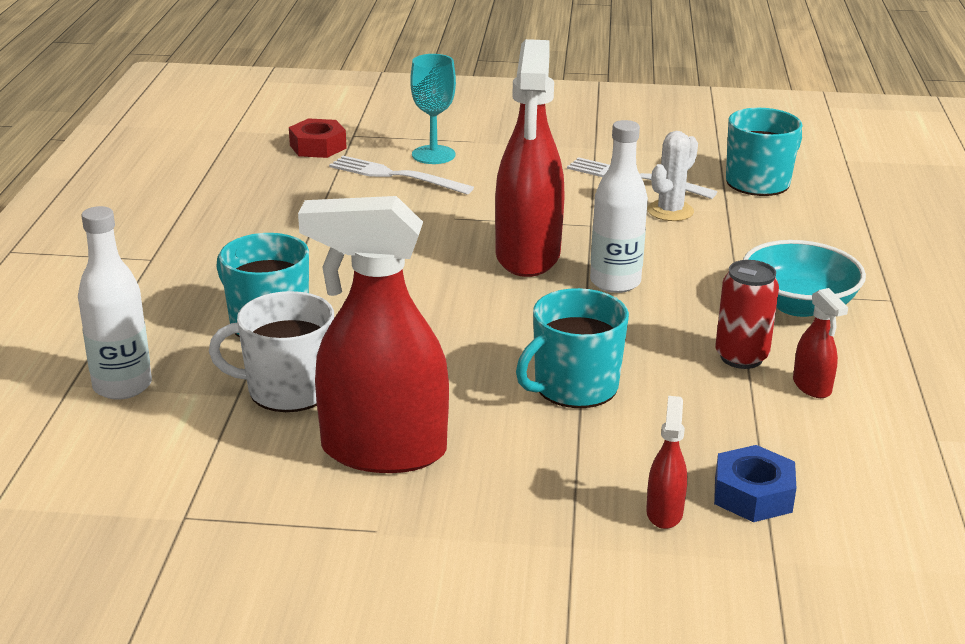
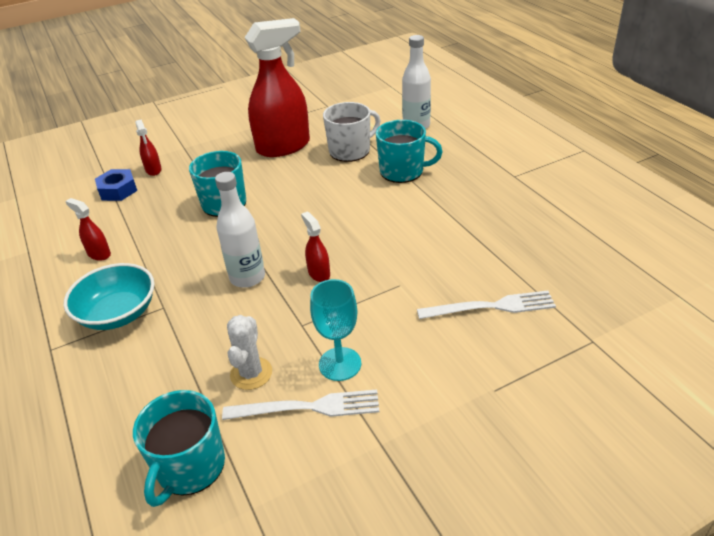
camera: 150 degrees right, 10 degrees up
red nut [289,118,347,158] -> none
turquoise goblet [410,54,456,164] -> turquoise goblet moved to [310,279,361,381]
red spray bottle [495,39,565,277] -> red spray bottle [301,211,330,282], size x0.42
red can [715,260,779,369] -> none

